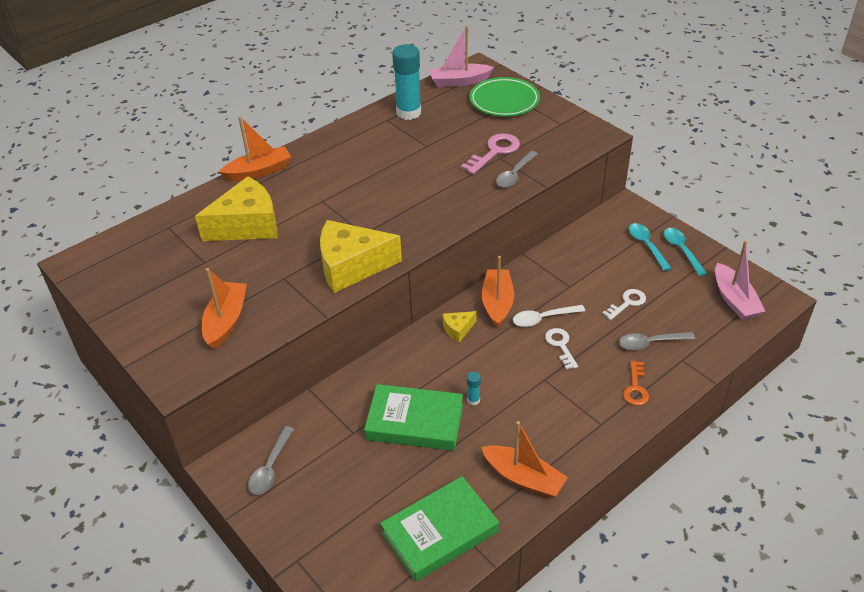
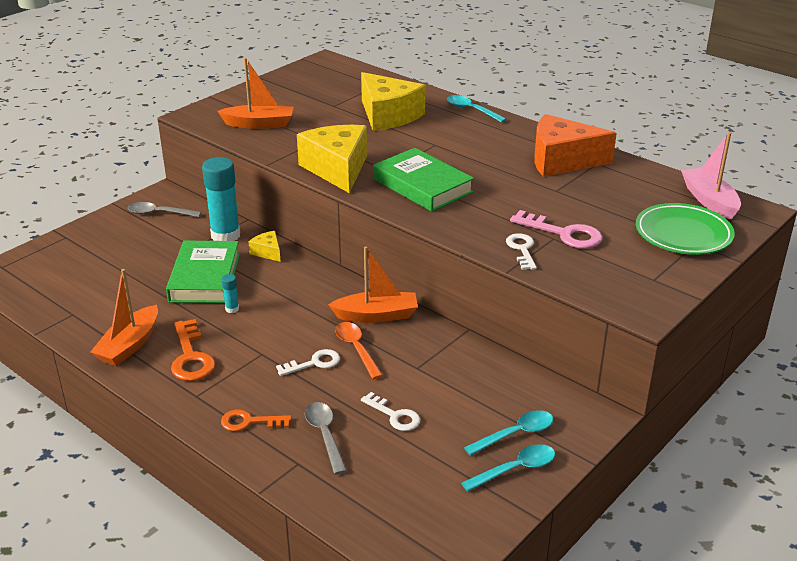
camera: 80 degrees right, 10 degrees down
orange boat [219,116,291,182] -> turquoise spoon [447,95,507,123]
green book [380,476,499,582] -> green book moved to [373,148,474,212]
turquoise glue stick [392,44,421,120] -> turquoise glue stick moved to [202,157,240,241]
yellow cheese [443,311,477,343] -> yellow cheese moved to [249,231,281,262]
grey spoon [496,151,538,188] -> white key [506,234,537,270]
white spoon [513,305,585,327] -> orange spoon [335,322,383,379]
pink boat [715,240,765,320] -> none
none -> orange key [171,319,216,381]
none -> orange cheese [534,114,617,177]

